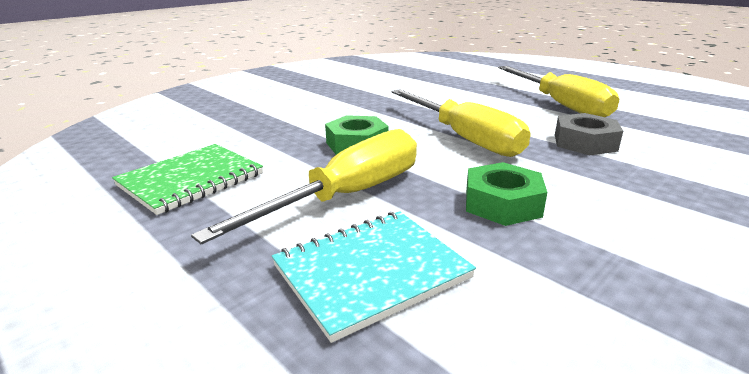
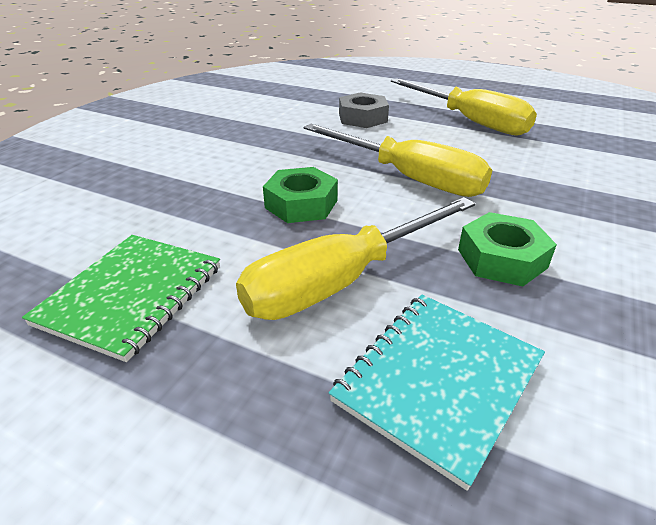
camera: 20 degrees left, 10 degrees up
yellow screwdriver [191,129,417,244] -> yellow screwdriver turned 150 degrees counterclockwise [236,197,476,320]
grey nut [555,113,623,156] -> grey nut moved to [339,93,389,128]

